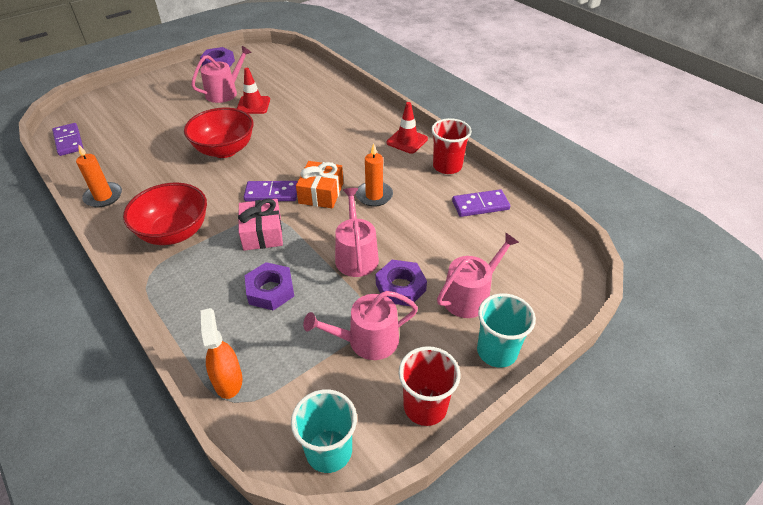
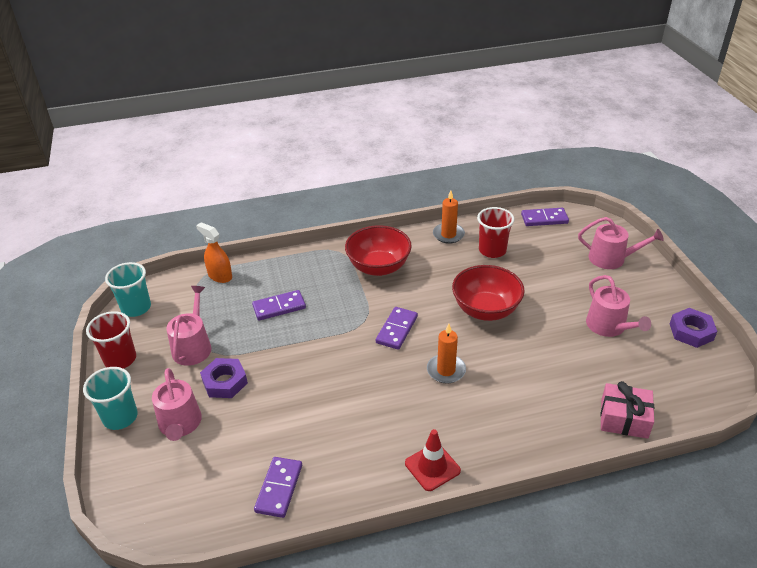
camera: 115 degrees right, 5 degrees down
orange spray bottle [201,308,242,399] -> orange spray bottle turned 150 degrees counterclockwise [196,222,232,283]
red traffic cone [237,68,270,114] -> none
pink gift [238,199,283,251] -> pink gift moved to [600,381,654,439]
purple nut [245,262,294,310] -> purple domino [252,290,306,321]
orange gift [296,161,343,208] -> none
pink watering can [335,188,379,277] -> pink watering can moved to [578,217,664,269]
orange candle [356,144,393,207] -> orange candle moved to [427,324,466,384]
red cup [431,118,472,174] -> red cup moved to [477,207,514,258]

